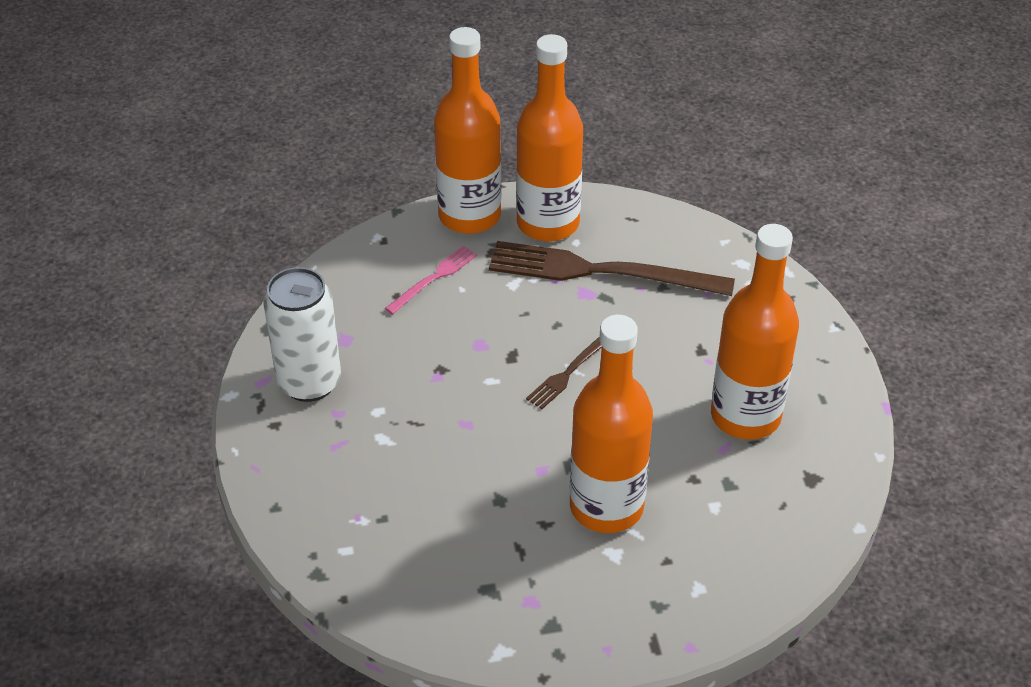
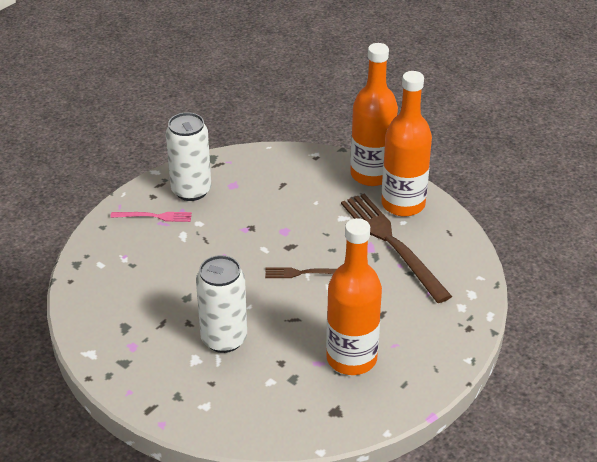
camera: 50 degrees right, 5 degrees down
pink fork [385,246,477,314] -> pink fork moved to [110,212,192,222]
orange bottle [570,315,653,533] -> white can [196,255,247,353]

